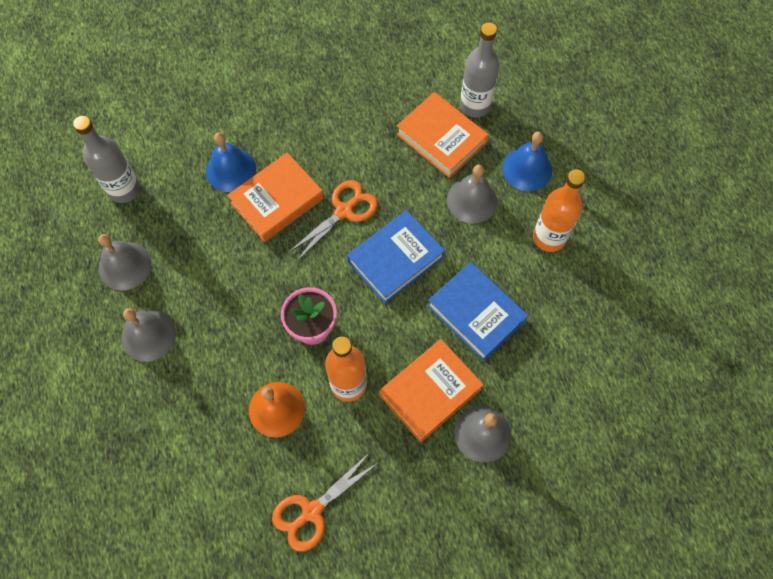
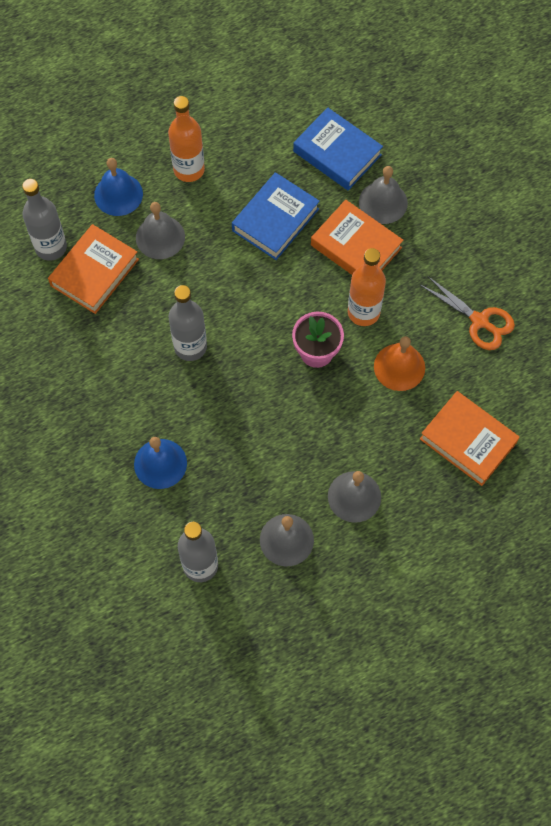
camera: 100 degrees left, 0 degrees up
orange book [227,152,324,242] -> orange book moved to [420,391,520,486]
orange scissors [288,180,378,261] -> grey bottle [169,285,207,361]
blue book [347,210,445,304] -> blue book moved to [293,108,383,190]

